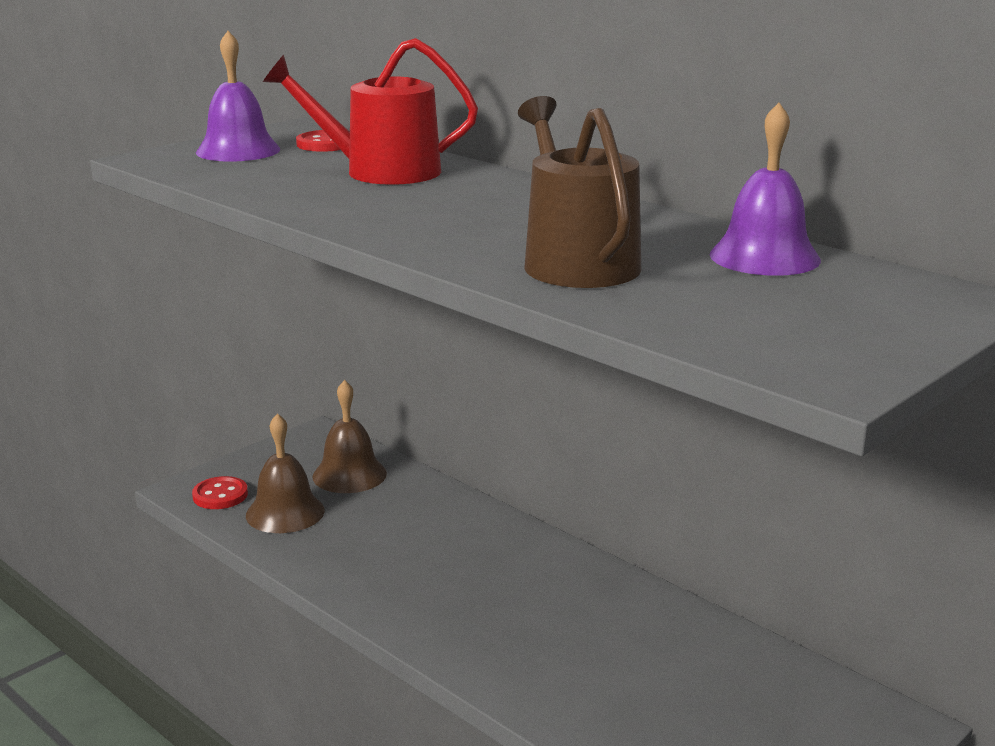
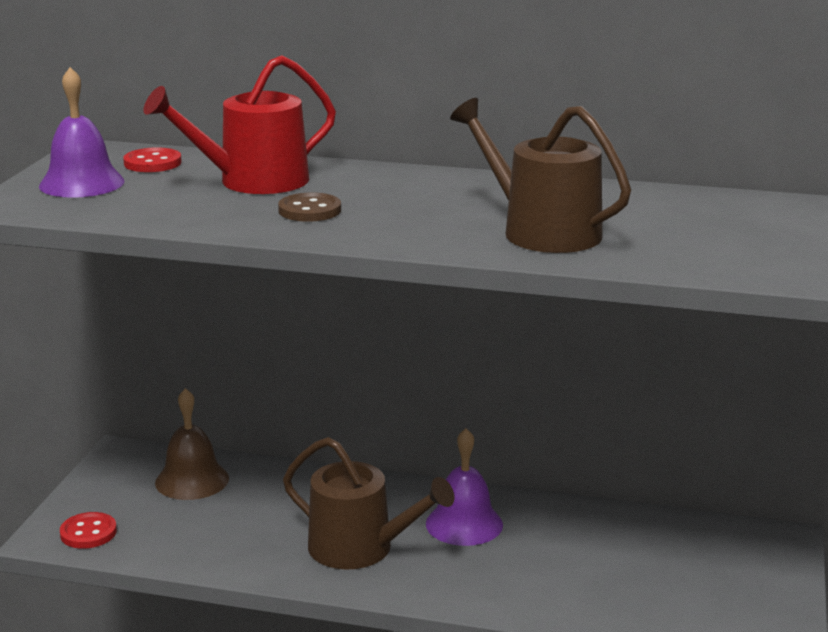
camera: 30 degrees left, 0 degrees up
brown bell [246,413,325,533] -> none
purple bell [710,103,821,276] -> purple bell moved to [426,428,503,546]
none -> brown button [278,193,341,222]
none -> brown watering can [283,437,454,570]

